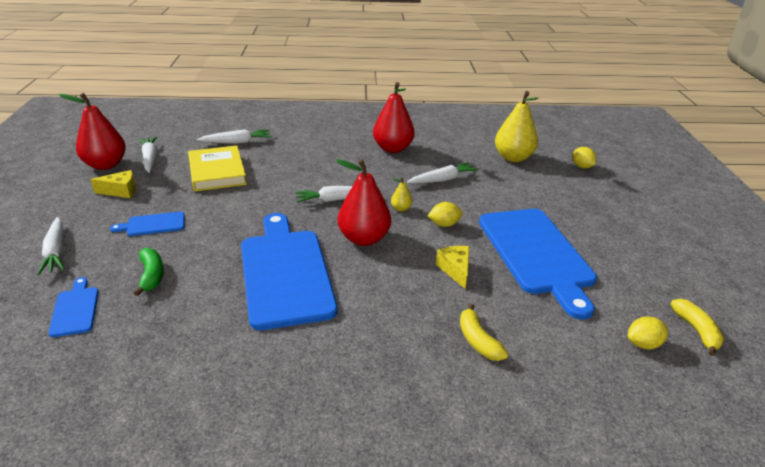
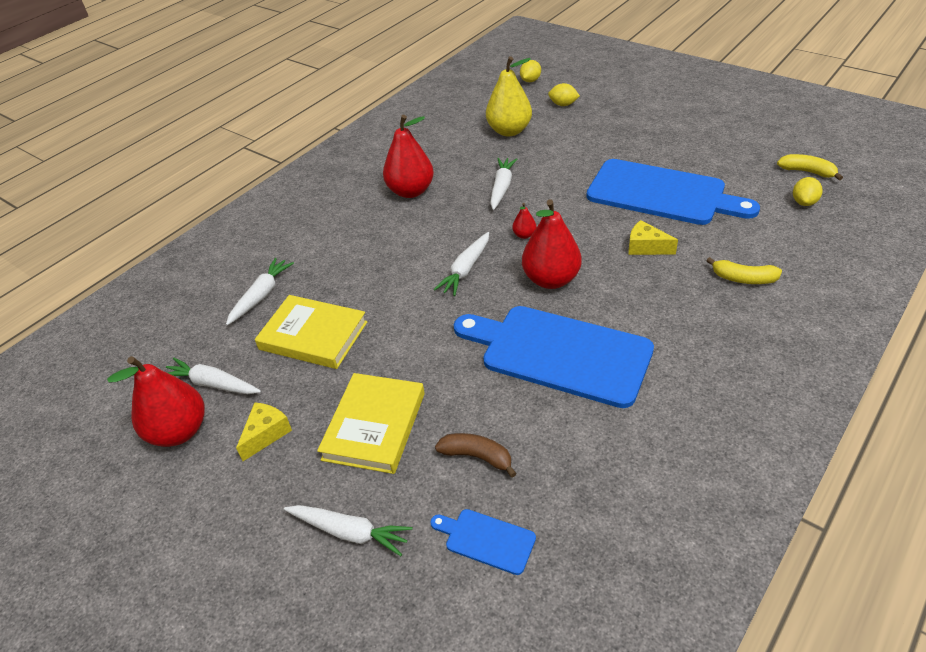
camera: 45 degrees left, 10 degrees up
blue cutting board [110,211,184,236] -> yellow book [317,373,425,474]
green banana [134,248,164,296] -> brown banana [435,433,517,478]
yellow pear [391,177,412,212] -> red pear [512,203,536,239]
yellow lemon [428,202,463,227] -> yellow lemon moved to [520,60,541,82]

